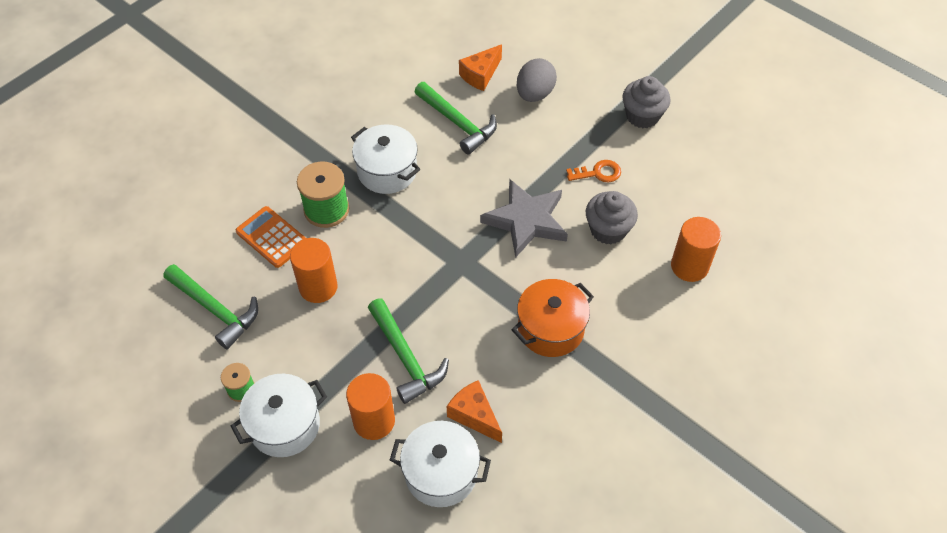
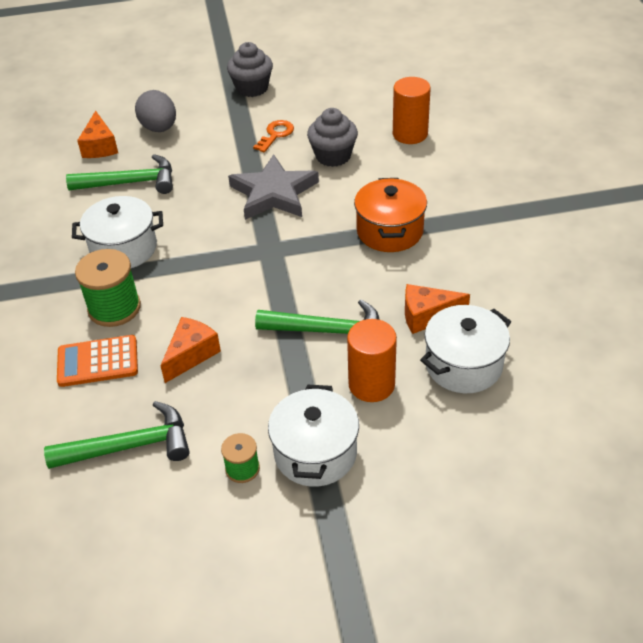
camera: 50 degrees left, 10 degrees down
orange cylinder [290,238,338,303] -> orange cheese [160,317,221,383]

